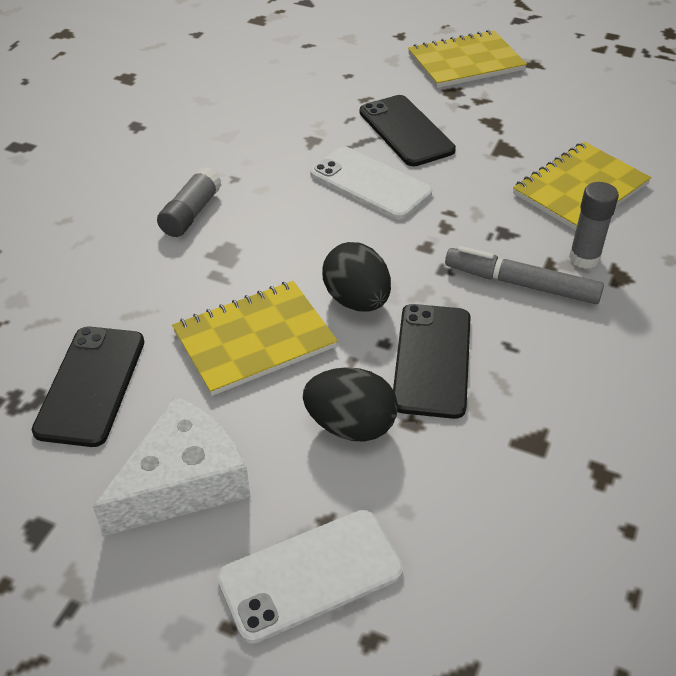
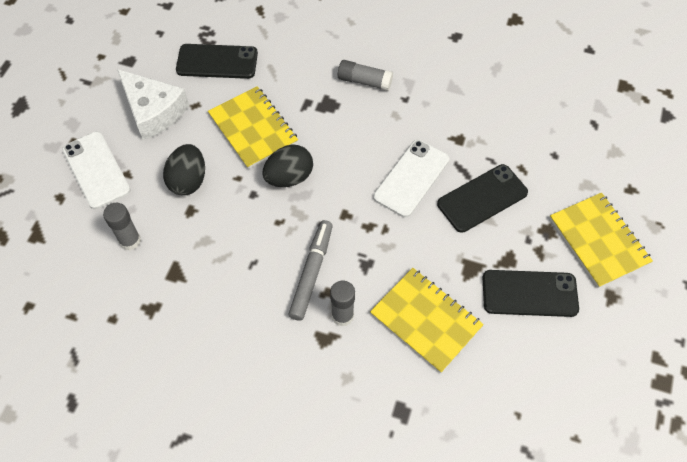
camera: 85 degrees right, 15 degrees up
black phone [393,304,471,419] -> black phone moved to [483,270,579,317]
none -> grey glue stick [103,203,141,250]

